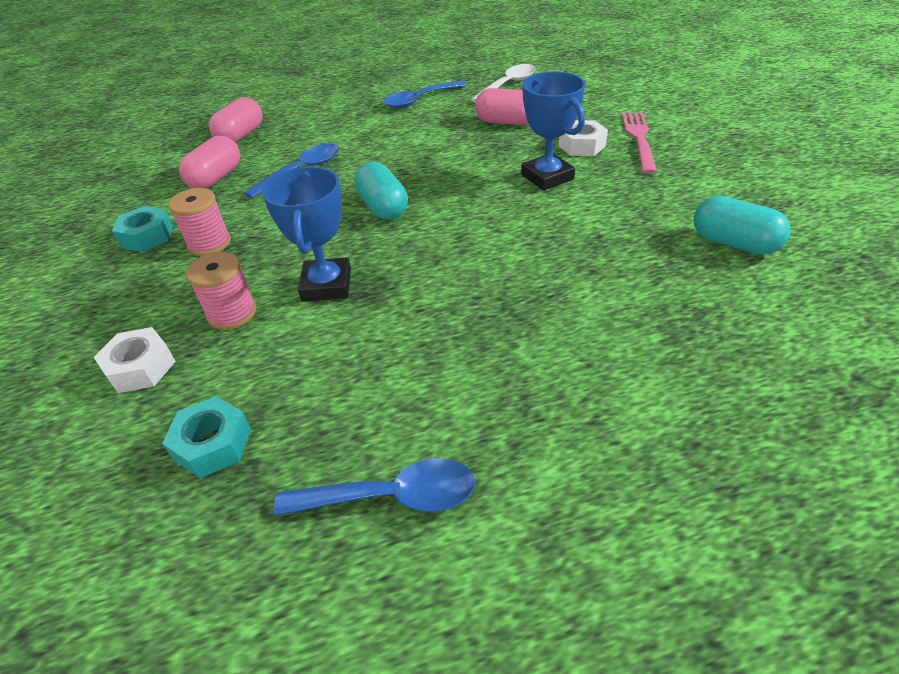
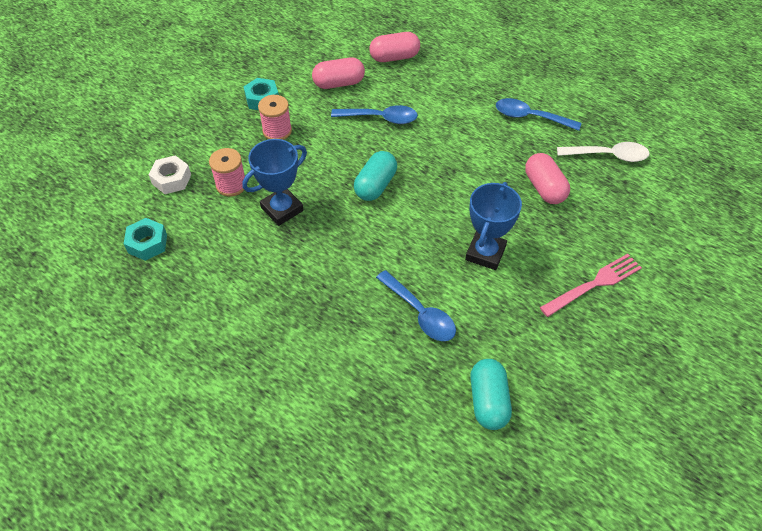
camera: 50 degrees right, 10 degrees up
blue spoon [274,458,476,516] -> blue spoon moved to [376,270,456,341]
white nut [558,120,608,156] -> none

